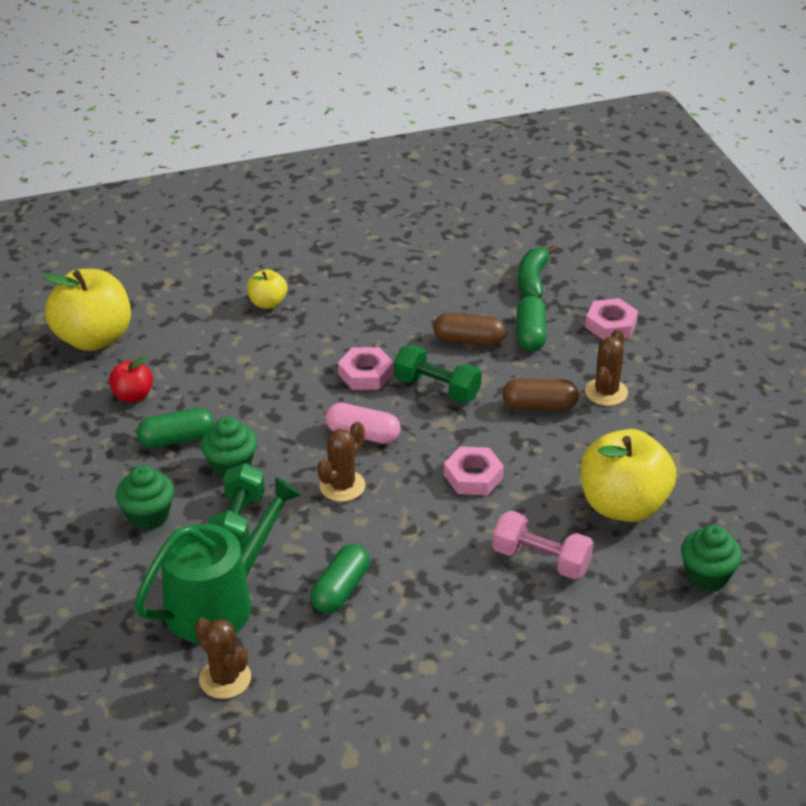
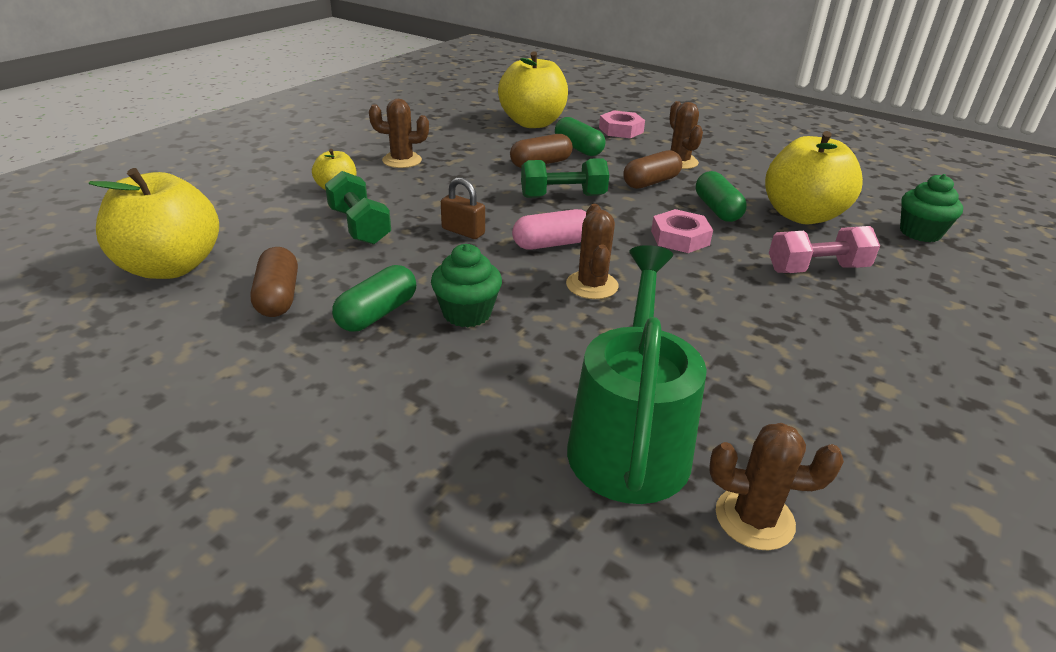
camera: 40 degrees left, 5 degrees down
red apple [109,356,153,402] -> brown capsule [250,247,298,317]
green cupcake [116,465,174,530] -> none
green dumbbell [208,463,265,549] -> green dumbbell moved to [325,171,391,245]
green capsule [310,544,370,613] -> green capsule moved to [696,171,747,222]
pink nut [338,347,393,390] -> none
green banana [518,245,556,298] -> yellow apple [498,51,568,128]
none -> brown cactus [369,99,429,168]
none -> brown padlock [441,177,485,239]

